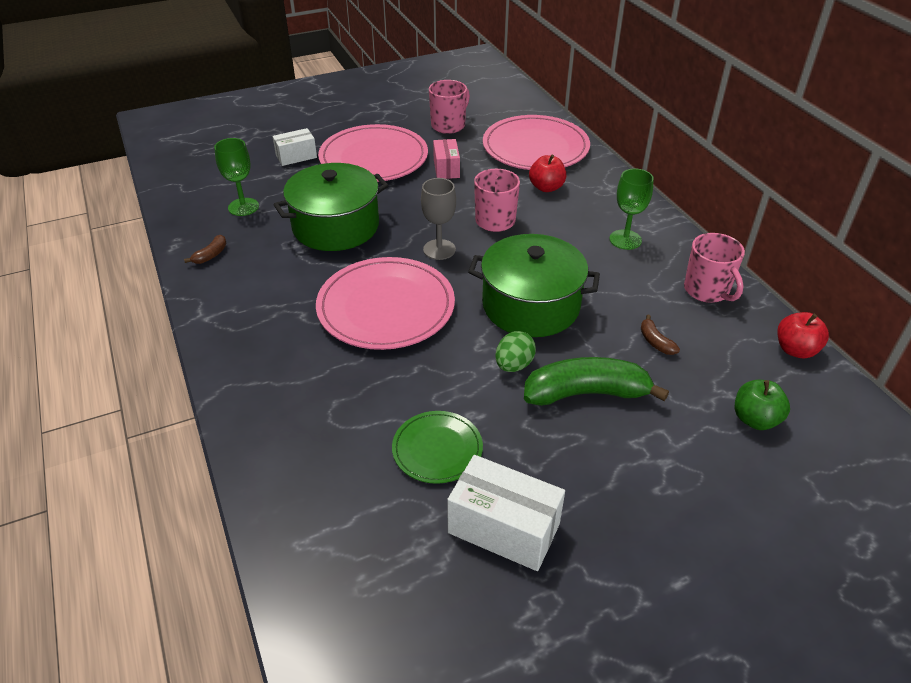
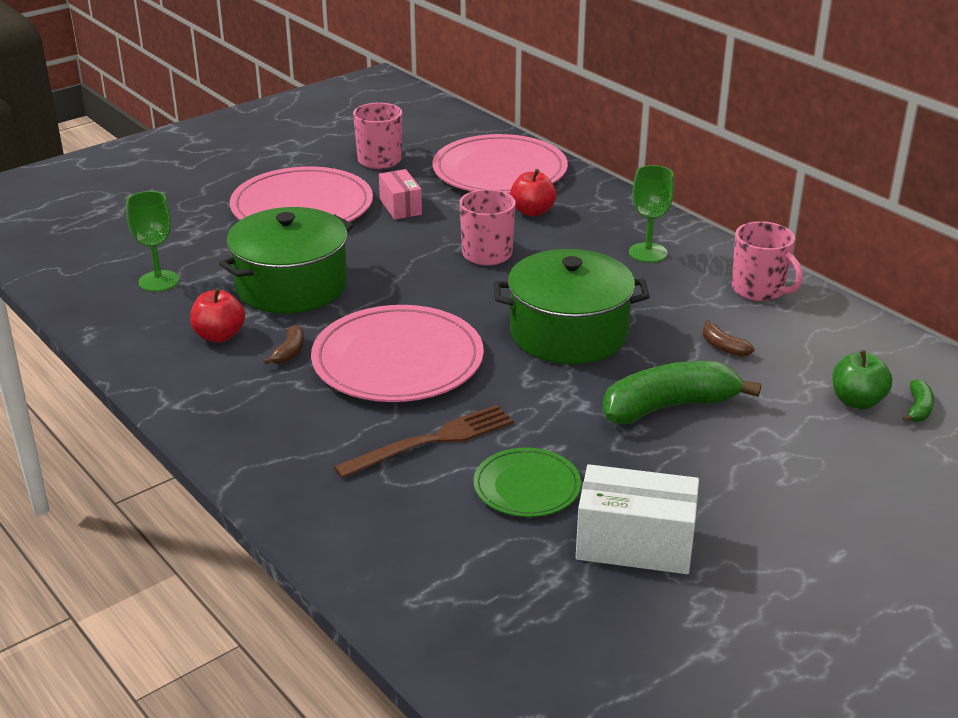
camera: 15 degrees left, 10 degrees down
brown banana [184,235,227,264] -> brown banana moved to [263,325,304,364]
white box [272,128,317,166] -> none
grey goblet [421,178,456,260] -> none
green egg [495,331,536,372] -> none
red apple [777,312,829,358] -> red apple moved to [190,288,245,342]
none -> brown fork [334,405,514,479]
none -> green banana [902,379,934,422]

